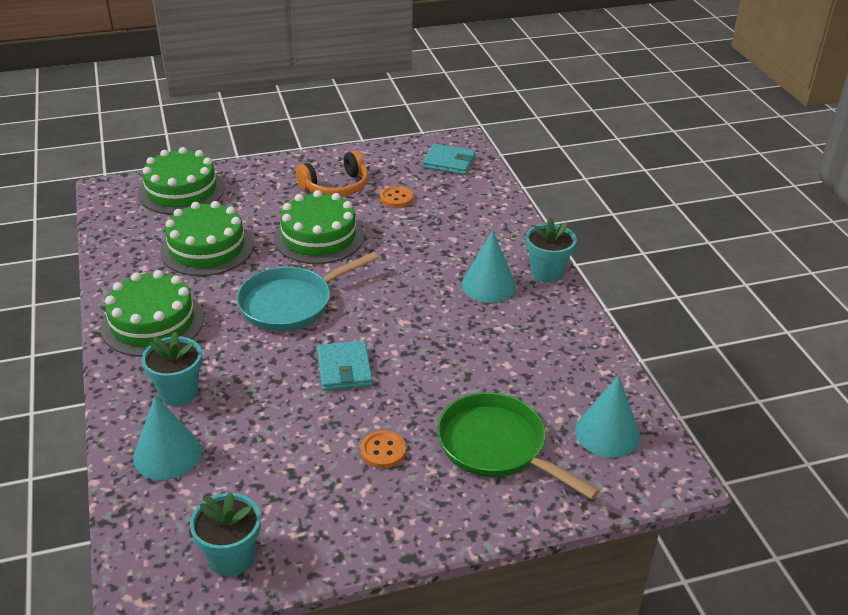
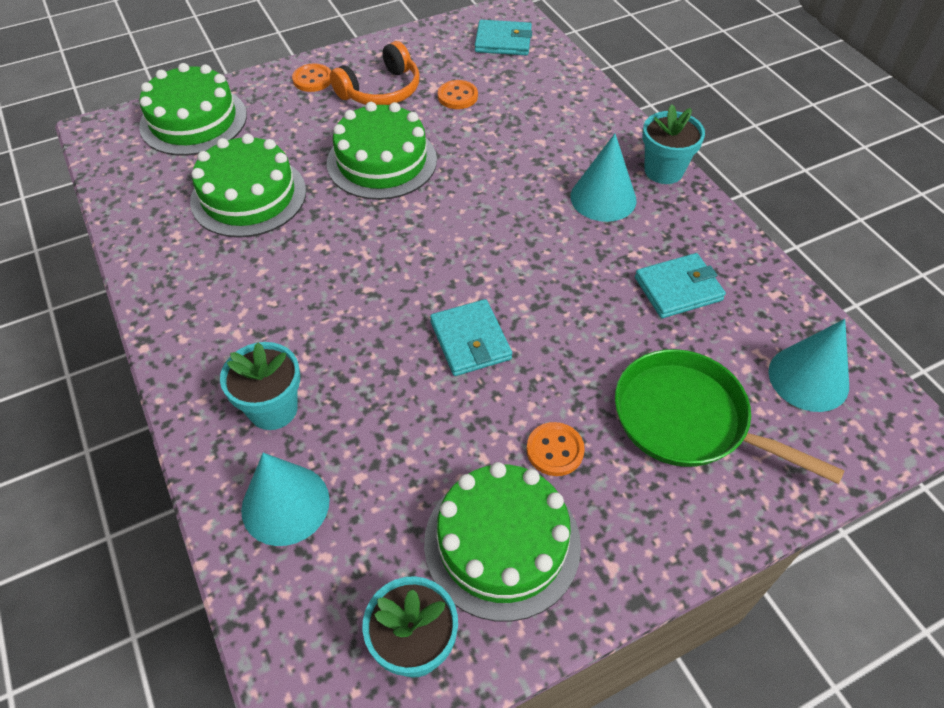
camera: 10 degrees left, 15 degrees up
green cake [100,270,204,357] -> green cake moved to [424,462,581,622]
turquoise pan [236,252,379,331] -> none
none -> orange button [292,64,331,92]
none -> turquoise wallet [635,253,726,318]

